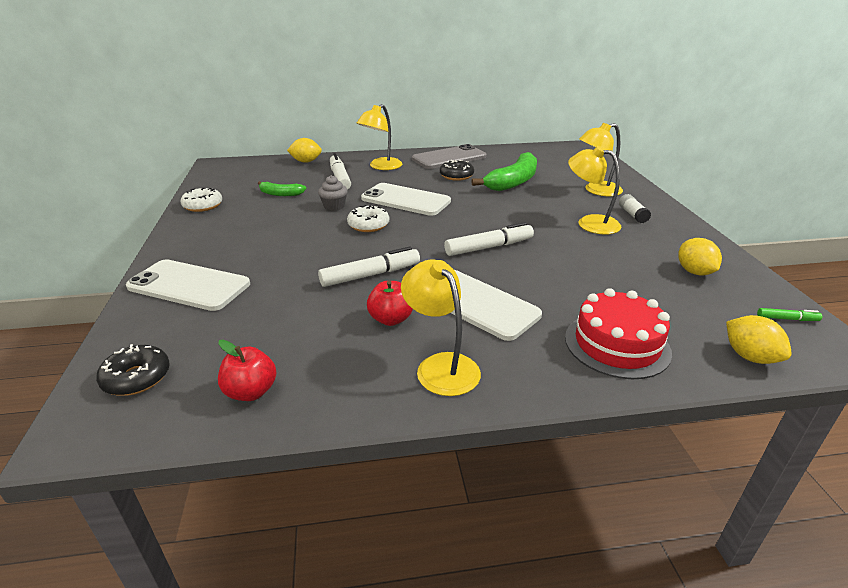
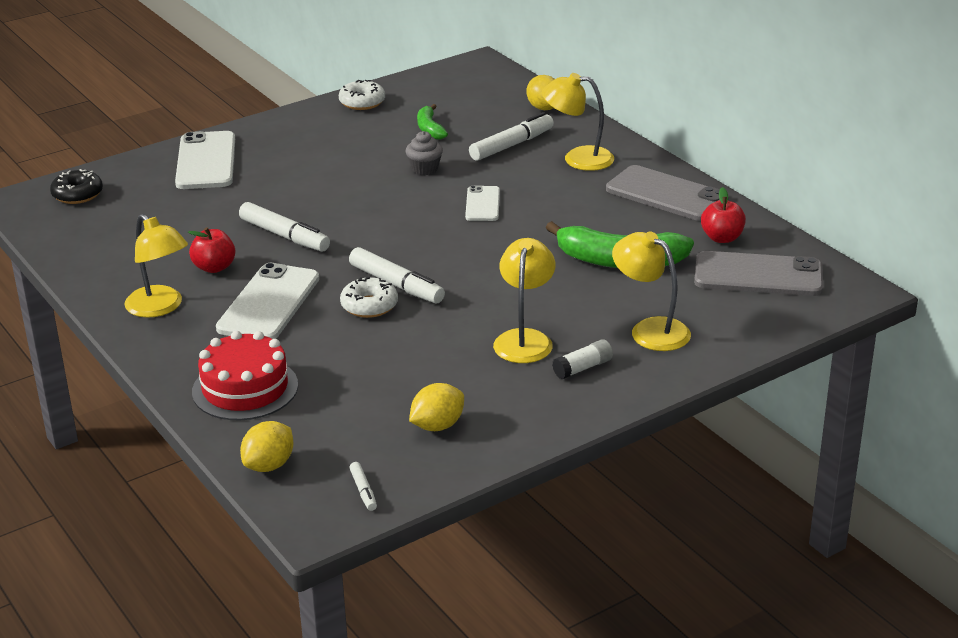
camera: 65 degrees right, 0 degrees up
red apple [218,340,276,401] -> red apple moved to [701,187,746,243]
white donut [347,204,389,232] -> white donut moved to [340,277,398,318]
white phone [361,183,451,216] -> white phone [465,185,500,221], size x0.56
yellow lamp [401,260,481,396] -> yellow lamp turned 105 degrees clockwise [124,214,188,318]
black donut [440,160,474,181] -> none
green marker [757,308,822,321] -> white marker [350,462,377,511]
none -> grey phone [694,251,823,296]

